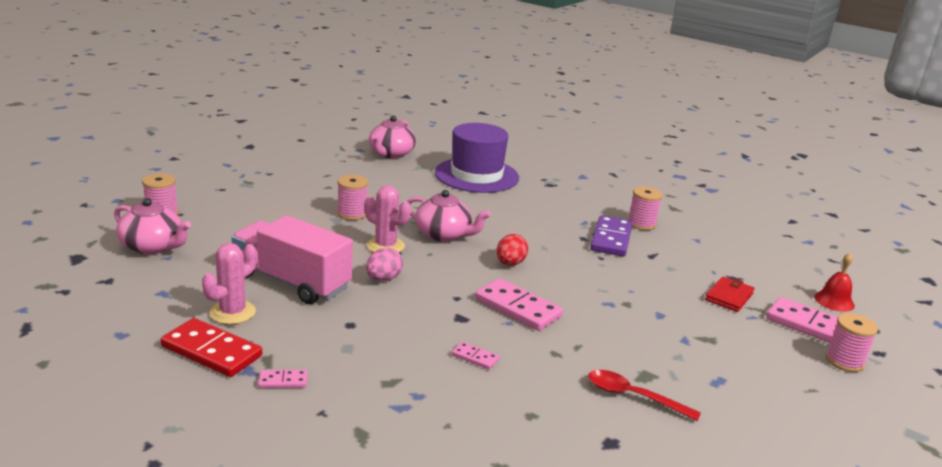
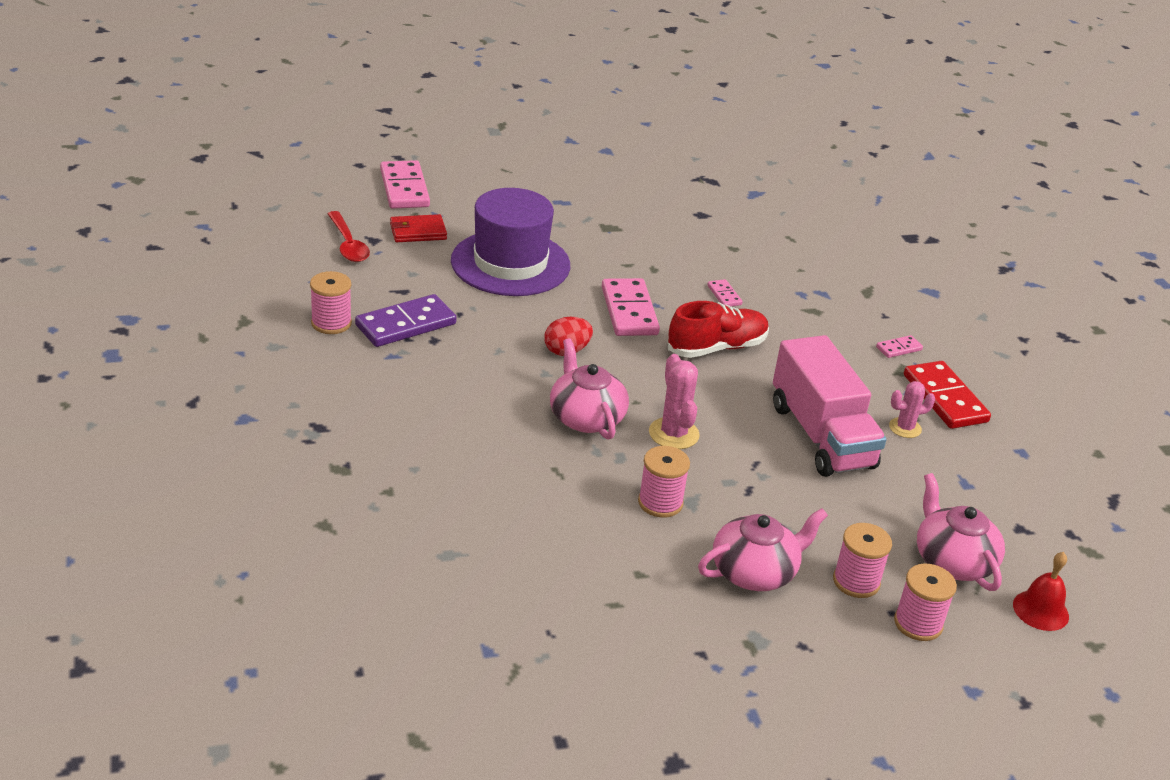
camera: 140 degrees left, 10 degrees up
pink cactus [202,243,257,324] -> pink cactus [889,381,935,438], size x0.66
pink domino [258,370,308,388] -> pink domino turned 60 degrees counterclockwise [876,335,923,358]
pink egg [366,248,403,281] -> none
pink teapot [369,115,416,158] -> pink teapot moved to [698,508,828,591]
purple hat [435,123,519,193] -> purple hat moved to [451,188,570,296]
red spoon [588,370,701,421] -> red spoon moved to [328,211,370,262]
red bell [814,253,855,312] -> red bell moved to [1013,552,1069,631]
pink spool [826,313,878,372] -> pink spool moved to [833,523,892,598]
none -> red shoe [668,301,769,358]

